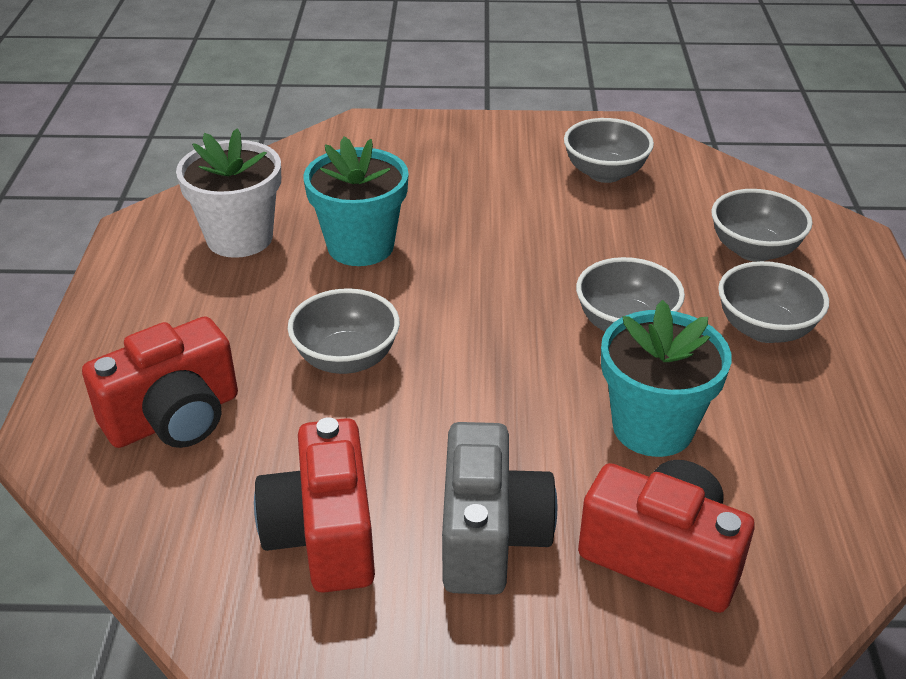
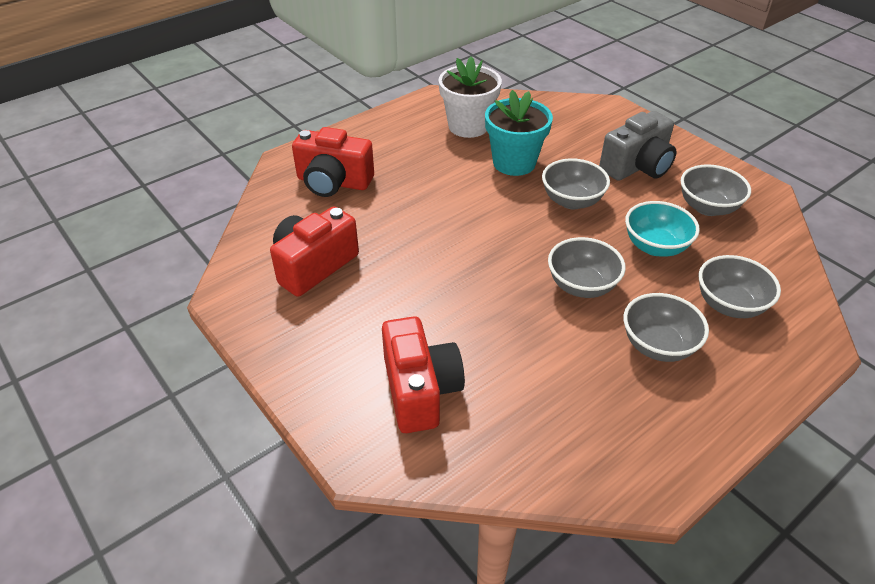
camera: 50 degrees right, 5 degrees up
grey bowl [288,288,400,374] -> grey bowl moved to [542,158,610,210]
grey camera [442,422,557,595] -> grey camera moved to [599,111,676,181]
turquoise flower pot [601,300,732,457] -> none
none -> turquoise bowl [625,201,700,257]

